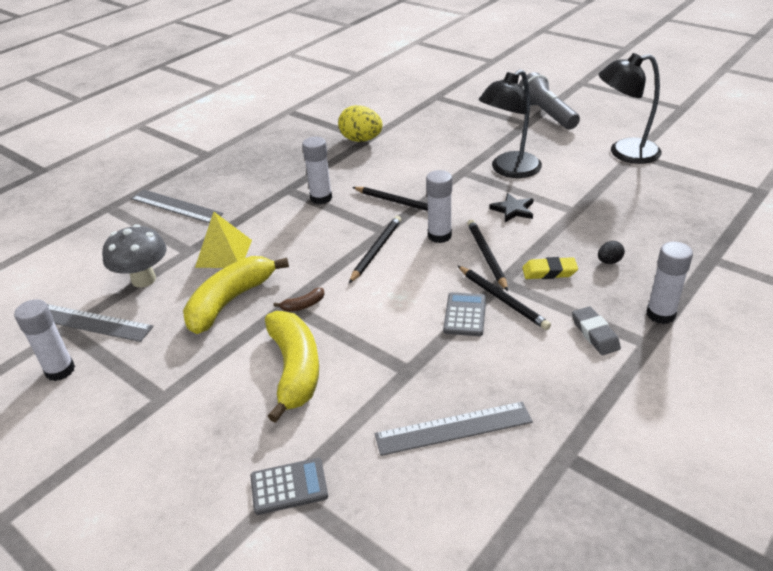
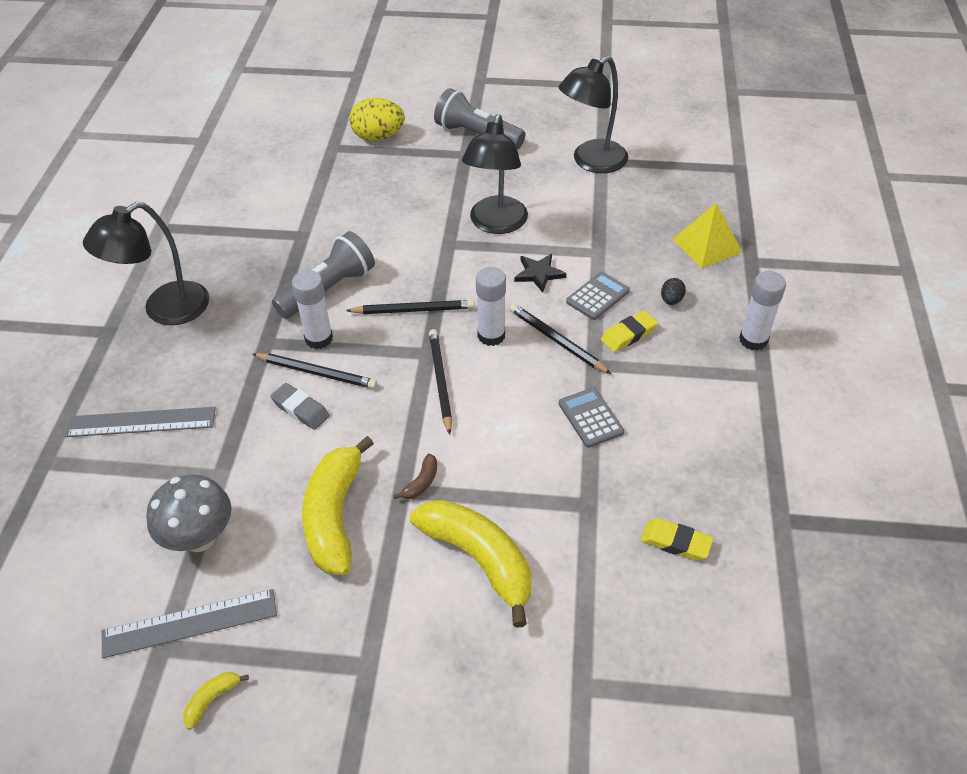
camera: 35 degrees left, 10 degrees up
white glue stick [14,299,75,381] -> yellow banana [183,672,249,730]
yellow pyramid [195,212,252,268] -> yellow pyramid moved to [672,203,742,269]
grey calculator [250,458,328,515] -> grey calculator moved to [566,272,630,320]
yellow egg [338,105,382,142] -> yellow egg moved to [349,98,405,141]
grey ruler [375,401,533,456] -> yellow eraser [641,518,714,561]
black pencil [458,266,551,330] -> black pencil moved to [253,353,377,389]
grey eraser [572,306,621,355] -> grey eraser moved to [270,383,330,430]
none -> black lamp [83,202,209,325]
none -> grey flashlight [272,231,375,319]

